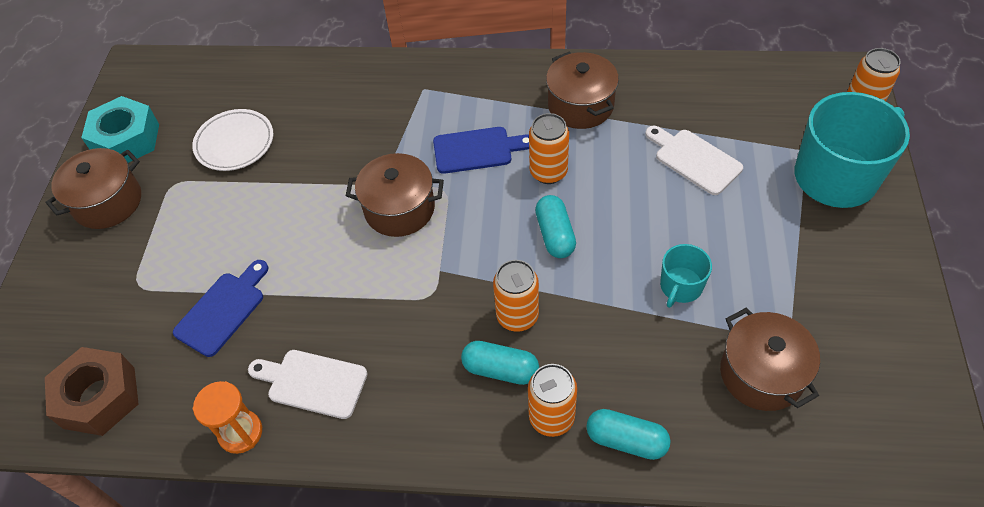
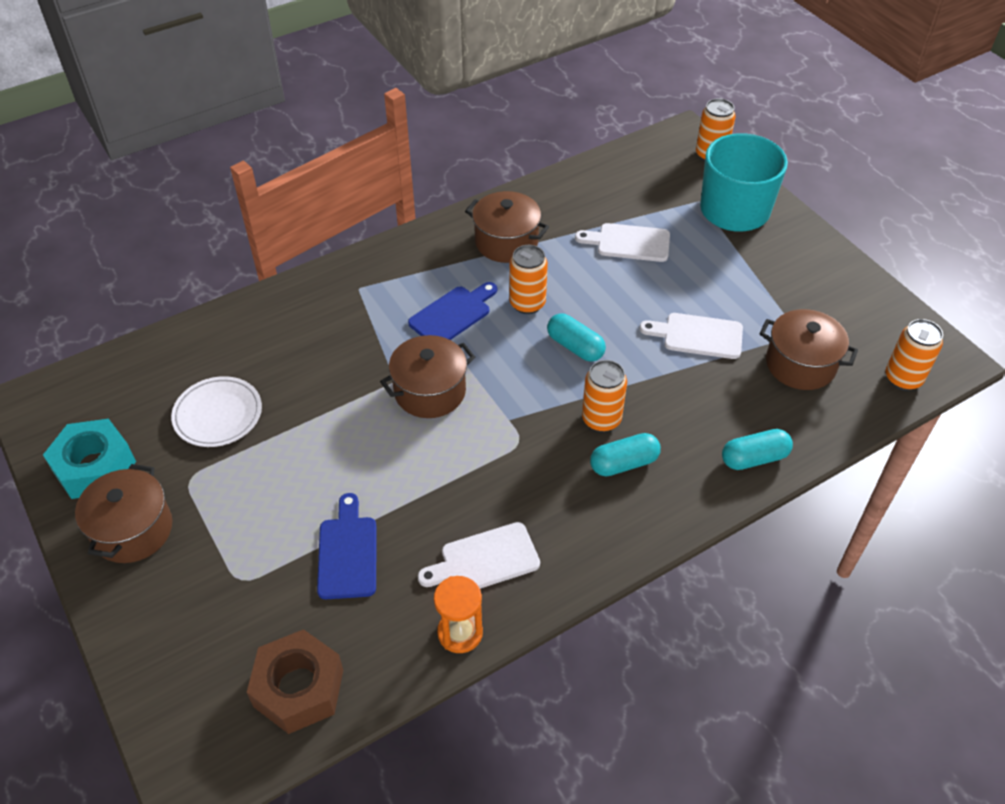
camera: 40 degrees left, 5 degrees down
orange can [528,364,577,437] -> orange can moved to [886,319,943,391]
turquoise mug [660,244,712,308] -> white cutting board [639,313,743,359]

